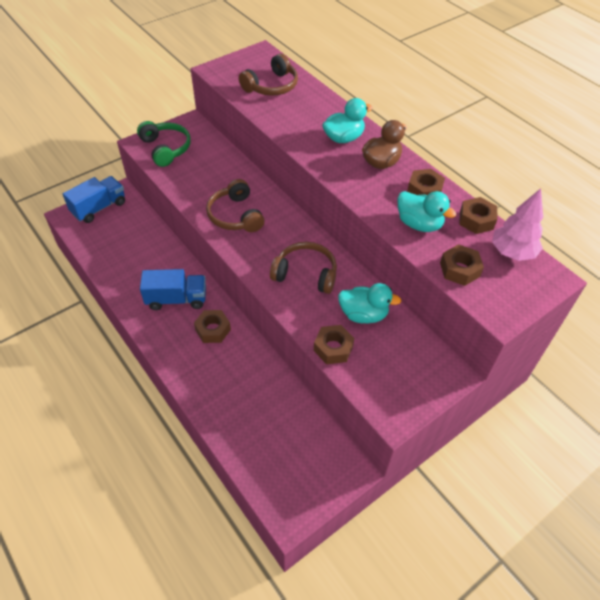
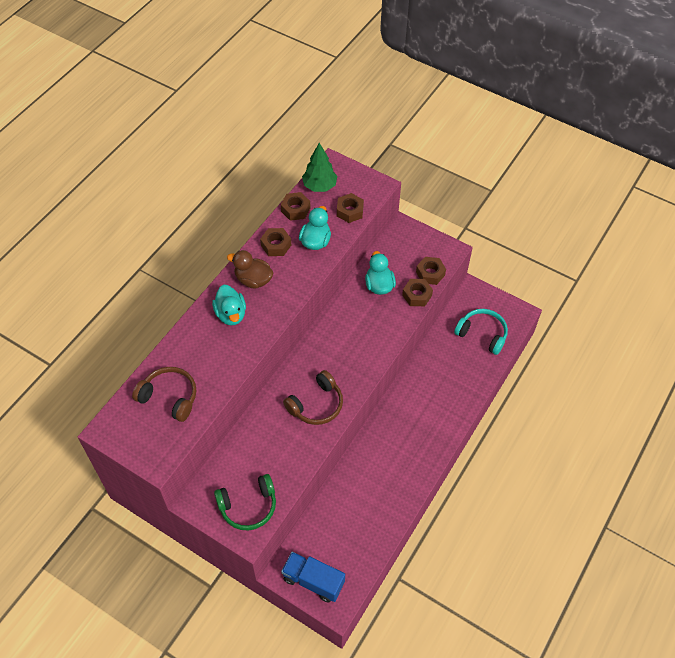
camera: 110 degrees left, 5 degrees up
green headphones [137,121,191,167] -> green headphones turned 150 degrees counterclockwise [214,474,276,531]
blue truck [140,269,206,310] -> none
brown nut [194,310,231,343] -> brown nut moved to [416,257,446,285]
brown headphones [270,242,337,294] -> none
turquoise duck [322,98,373,143] -> turquoise duck turned 150 degrees counterclockwise [212,285,246,326]
pink tree [492,188,543,261] -> green tree [302,143,337,192]
none -> turquoise headphones [454,309,508,355]

